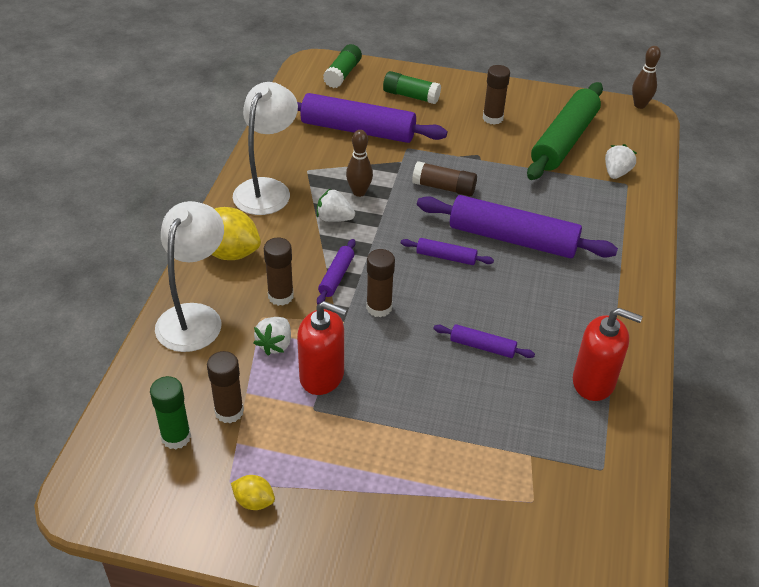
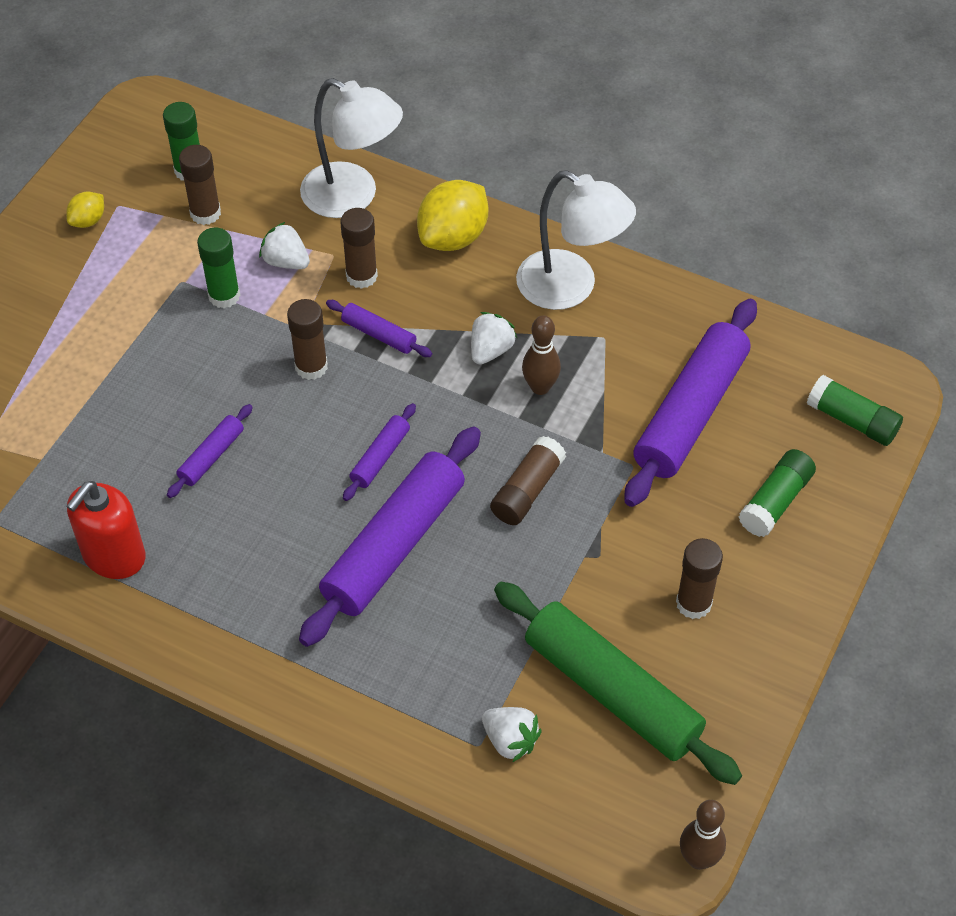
camera: 105 degrees right, 10 degrees up
red soap dispenser [297,301,347,395] -> green glue stick [197,227,240,308]

